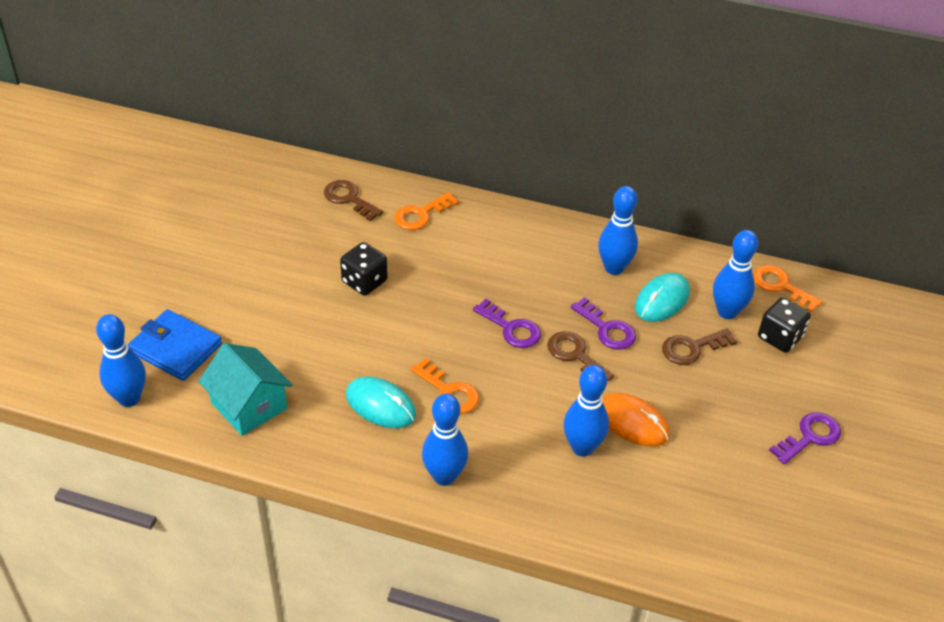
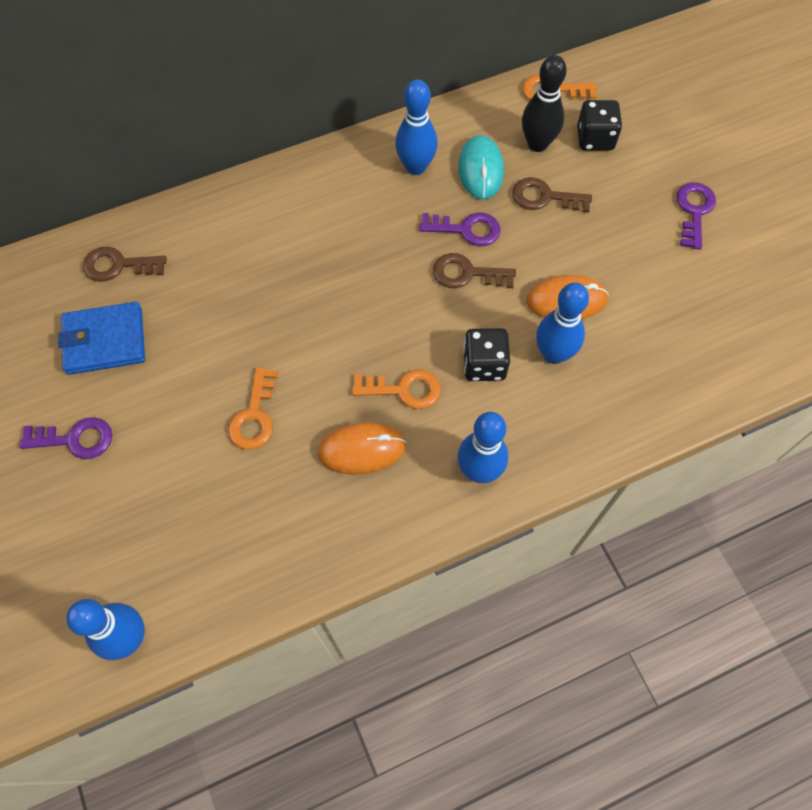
camera: 40 degrees left, 20 degrees up
blue wallet [128,309,222,381] -> blue wallet moved to [58,302,145,375]
turquoise house [198,343,293,436] -> none
black dice [340,242,387,296] -> black dice moved to [463,328,510,381]
turquoise mouse [346,377,416,428] -> orange mouse [317,422,406,475]
orange key [394,192,459,230] -> orange key moved to [228,367,278,450]
purple key [473,299,541,348] -> purple key moved to [19,417,112,459]
brown key [662,328,737,365] -> brown key turned 75 degrees clockwise [512,177,592,213]
blue bowling pin [713,230,758,319] -> black bowling pin [522,55,567,152]

